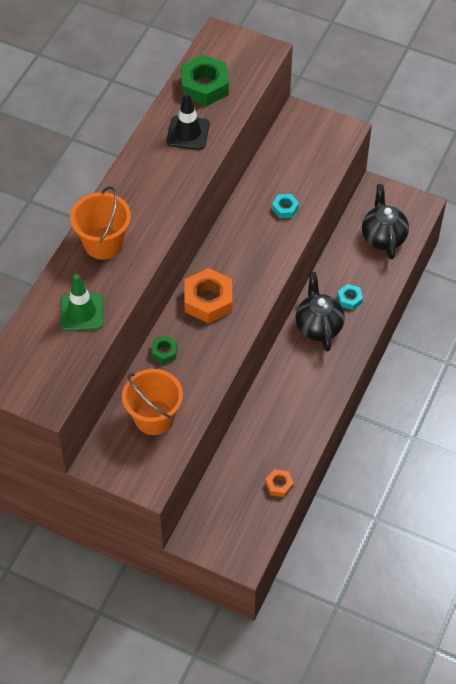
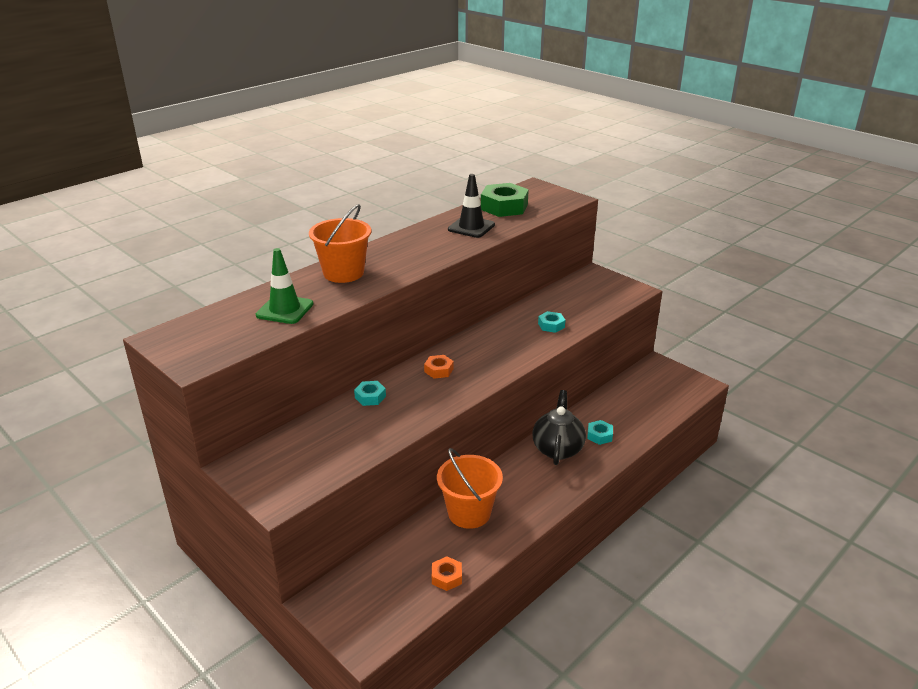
camera: 20 degrees right, 25 degrees down
orange bucket [122,369,183,435] -> orange bucket moved to [437,448,503,529]
green nut [151,335,177,364] -> turquoise nut [354,381,386,406]
orange nut [184,268,232,323] -> orange nut [424,355,454,379], size x0.51
black teapot [362,184,409,259] -> none

